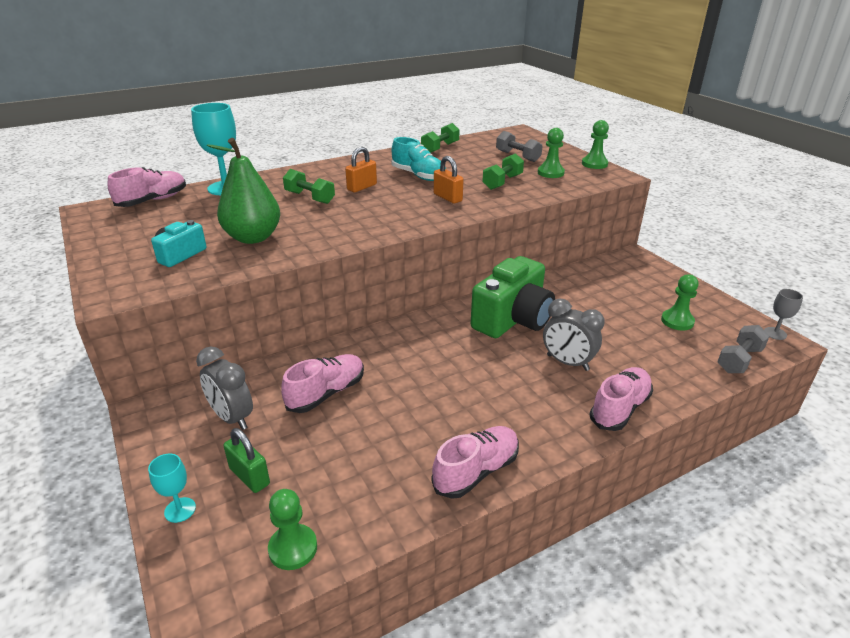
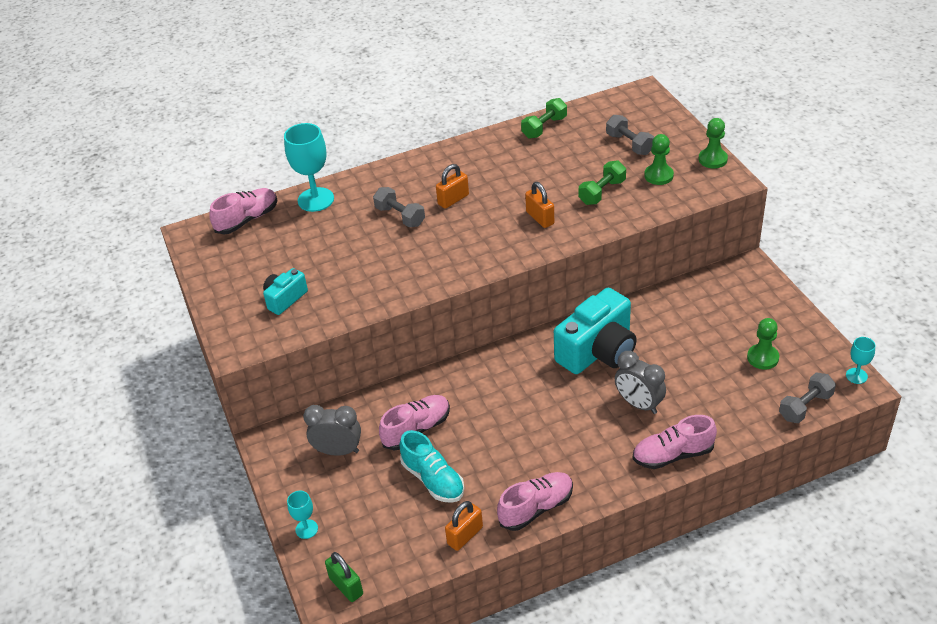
camera: 10 degrees right, 10 degrees up
grey clock [196,347,253,430] -> grey clock turned 135 degrees clockwise [303,405,361,456]
green pear [207,138,280,244] -> none
green padlock [223,428,270,493] -> green padlock moved to [325,552,363,602]
green pawn [268,489,317,570] -> none
green dumbbell [283,169,335,204] -> grey dumbbell [373,187,425,227]
turquoise shoe [391,137,446,181] -> turquoise shoe moved to [399,430,464,503]
green camera [471,256,555,338] -> turquoise camera [554,288,637,374]
pink shoe [589,367,653,431] -> pink shoe turned 150 degrees counterclockwise [633,415,717,469]
grey goblet [764,289,803,340] -> turquoise goblet [846,337,875,384]
none -> orange padlock [445,501,483,551]

